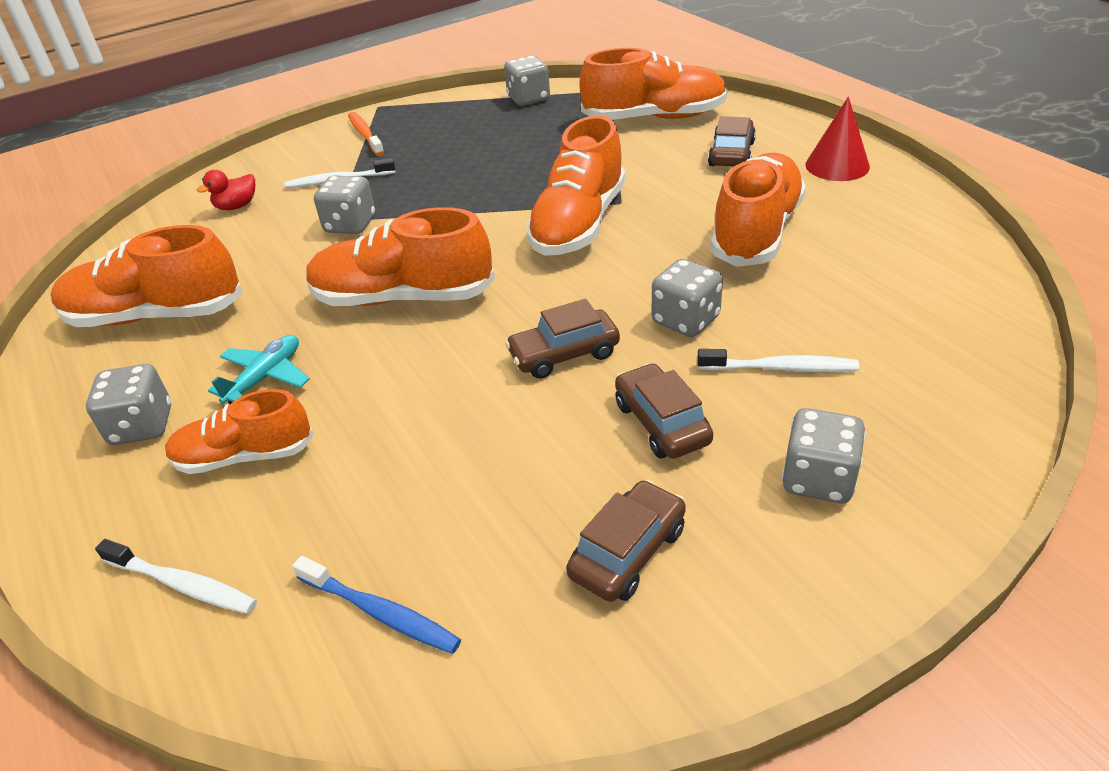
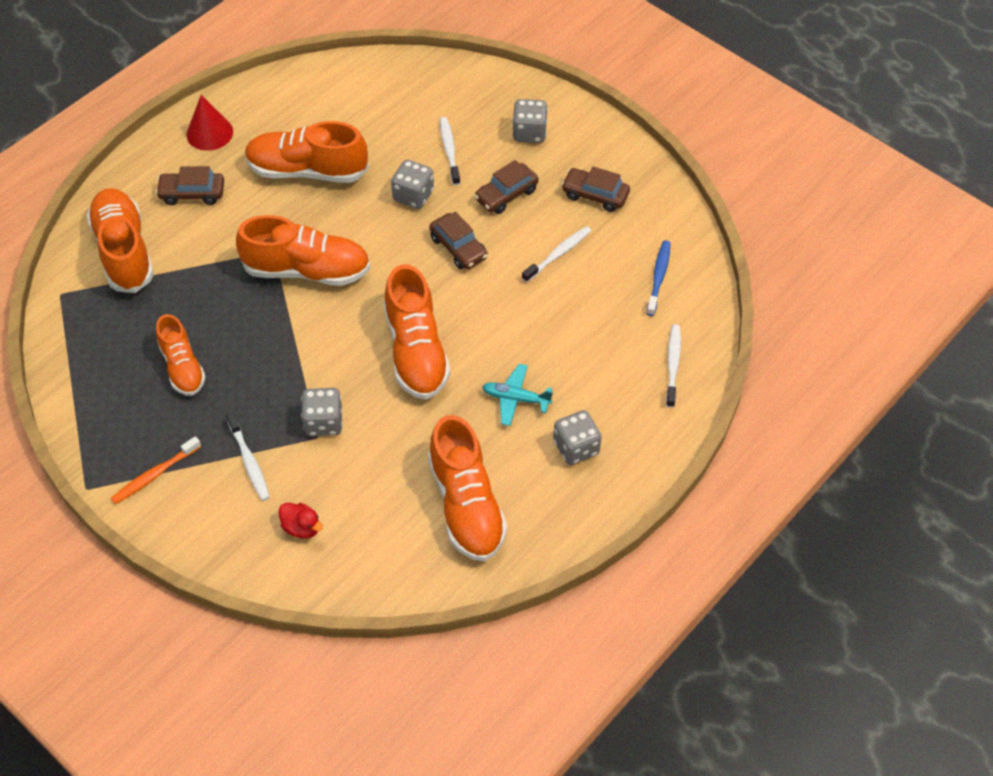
camera: 110 degrees left, 15 degrees up
orange shoe [165,389,314,474] -> orange shoe moved to [156,314,206,396]
grey dice [504,56,550,106] -> none
none -> white toothbrush [522,226,591,283]

